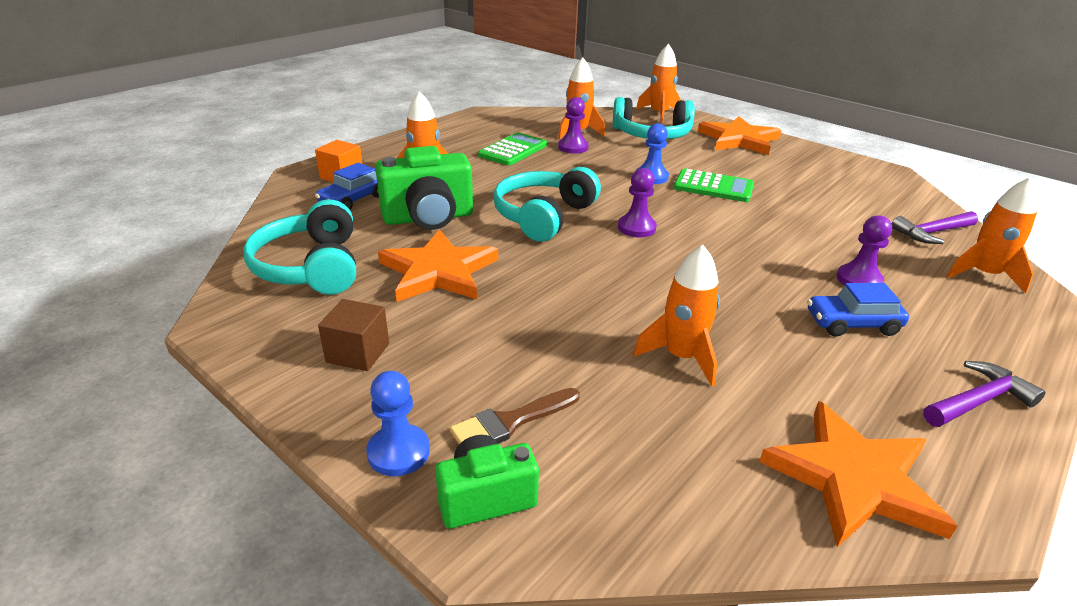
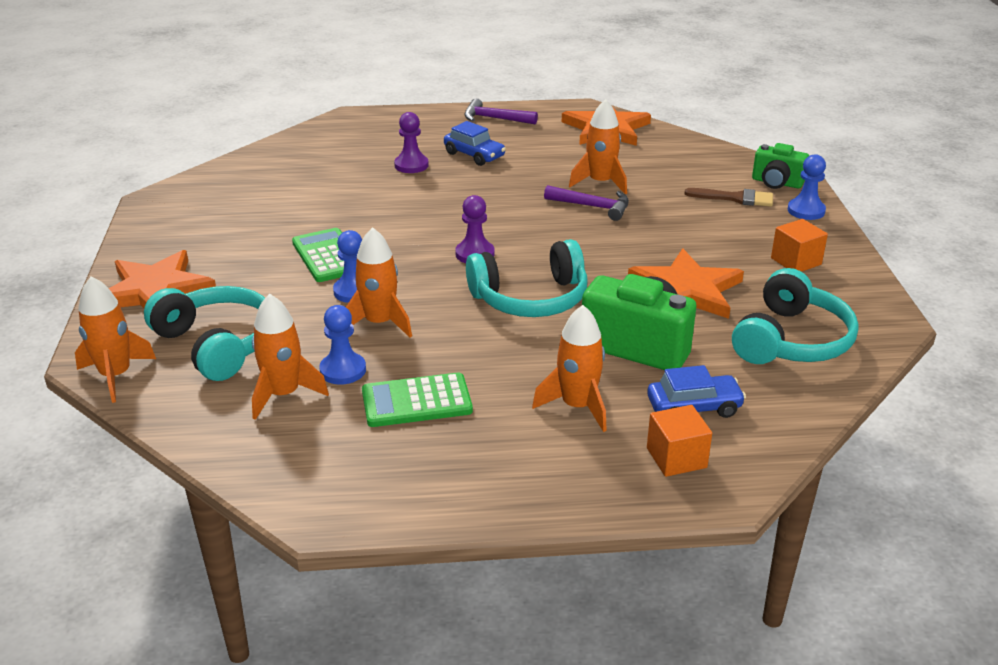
camera: 135 degrees left, 0 degrees up
brown cube [318,299,389,371] -> orange cube [771,219,828,272]
purple pawn [558,97,589,154] -> blue pawn [319,305,366,385]
purple hammer [891,211,978,244] -> purple hammer moved to [544,185,629,221]
orange rocket [947,176,1038,293] -> orange rocket moved to [346,227,412,338]

